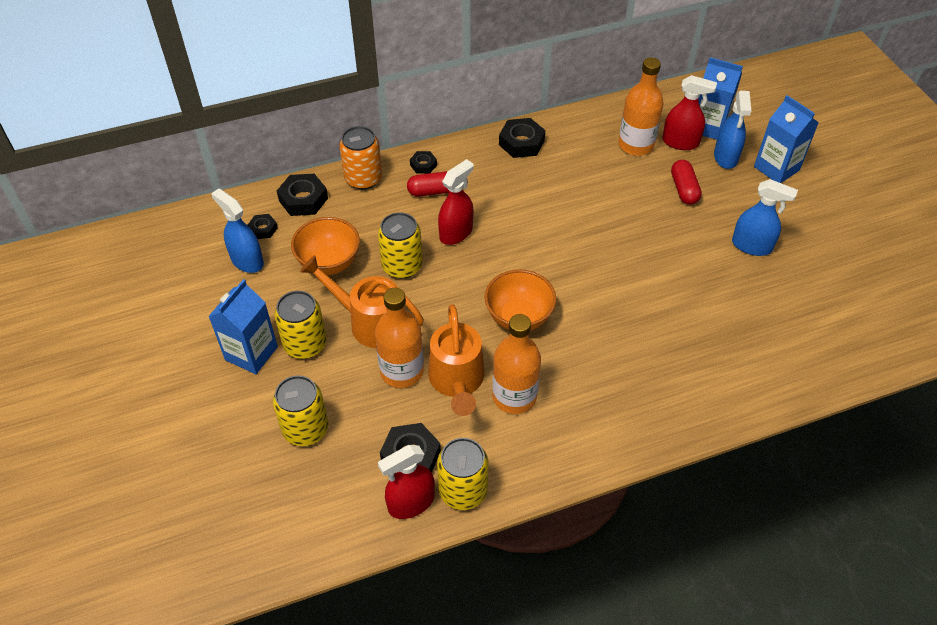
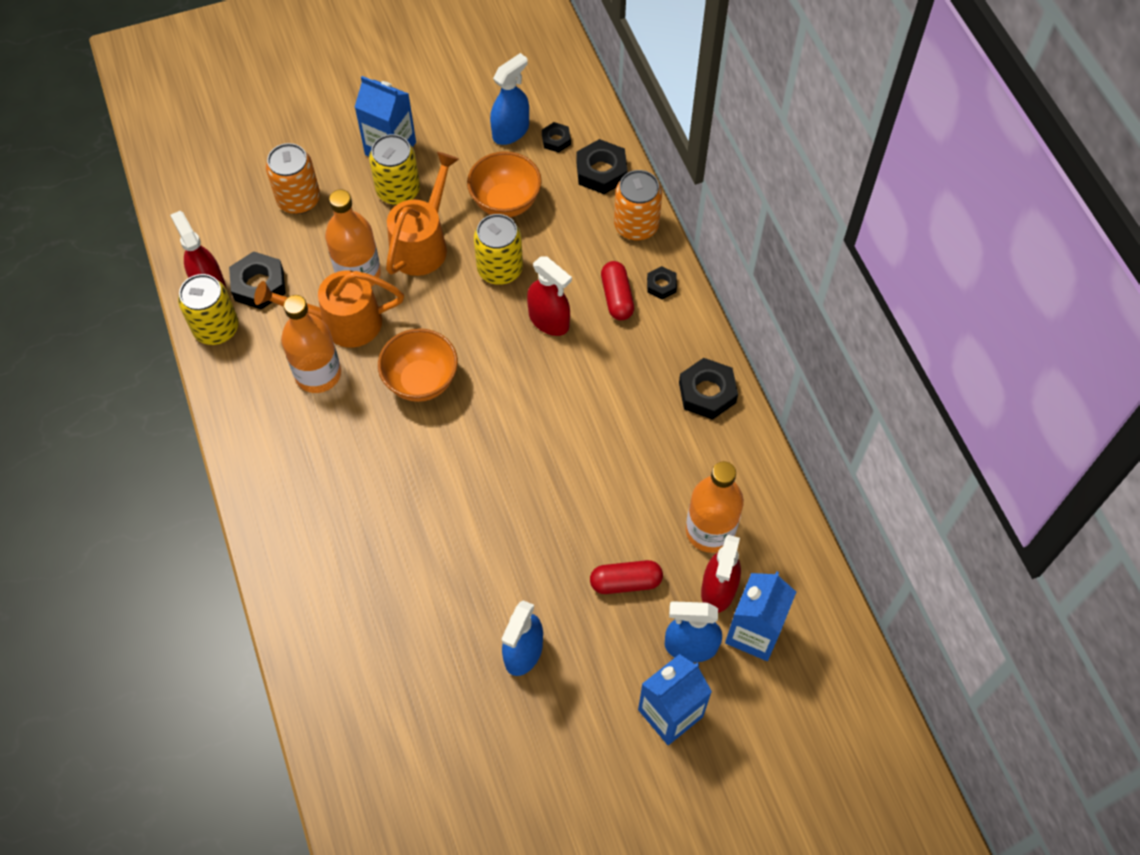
camera: 90 degrees right, 10 degrees up
yellow can [273,375,328,446] -> orange can [266,143,320,214]

